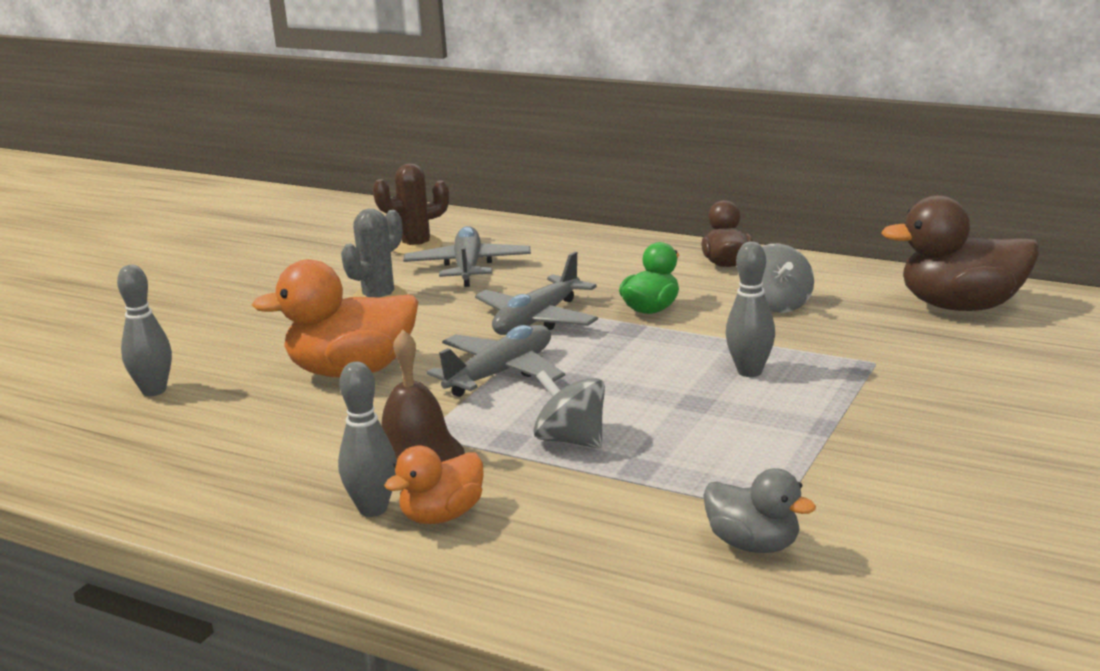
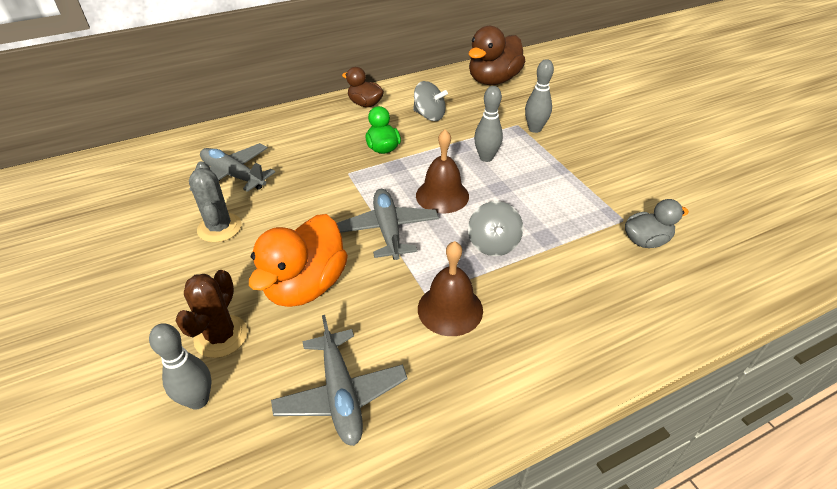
camera: 55 degrees left, 20 degrees up
grey bowling pin [338,362,396,517] -> grey bowling pin moved to [525,59,554,133]
brown cactus [373,163,449,255] -> brown cactus moved to [175,270,248,358]
orange duck [384,445,484,524] -> none
grey plane [475,252,598,335] -> grey plane moved to [271,315,408,446]
grey spinning top [533,370,605,448] -> grey spinning top turned 75 degrees counterclockwise [468,201,523,256]
none -> brown bell [416,129,469,214]

